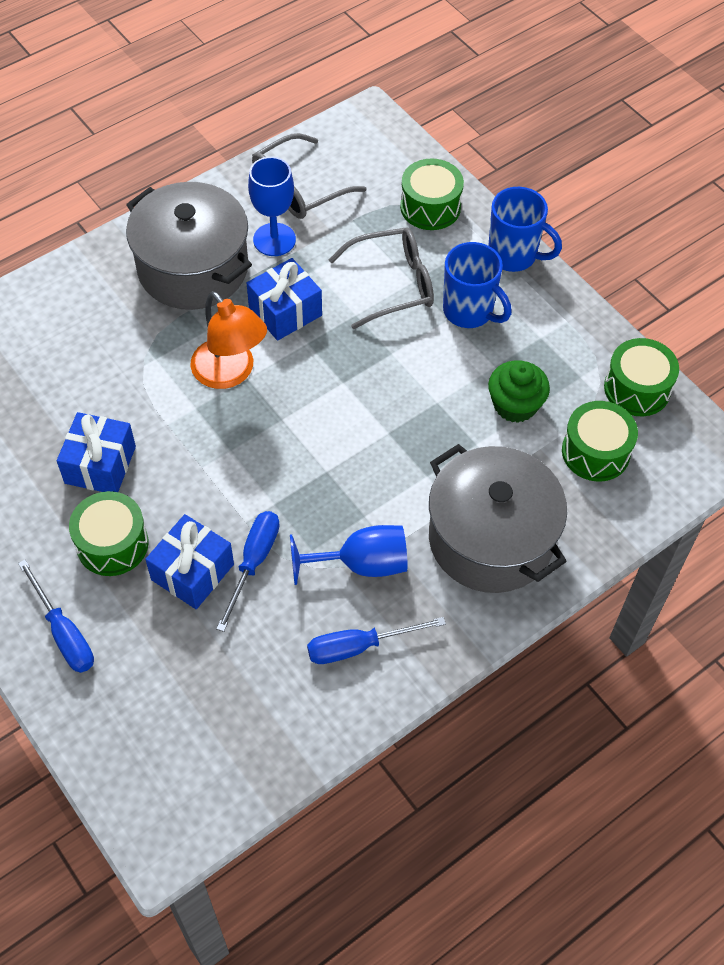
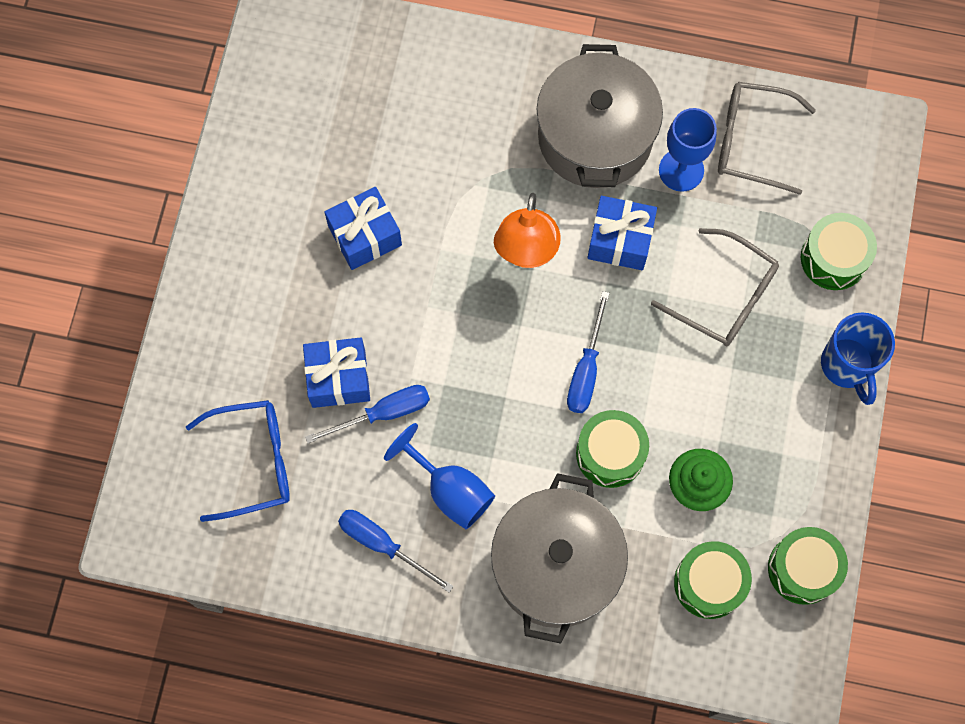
camera: 50 degrees right, 15 degrees up
blue screwdriver [18,560,94,673] -> blue screwdriver moved to [567,291,610,413]
green drum [69,491,149,576] -> green drum moved to [576,410,649,488]
blue mug [443,242,512,328] -> none
none -> blue glasses [186,400,290,522]

